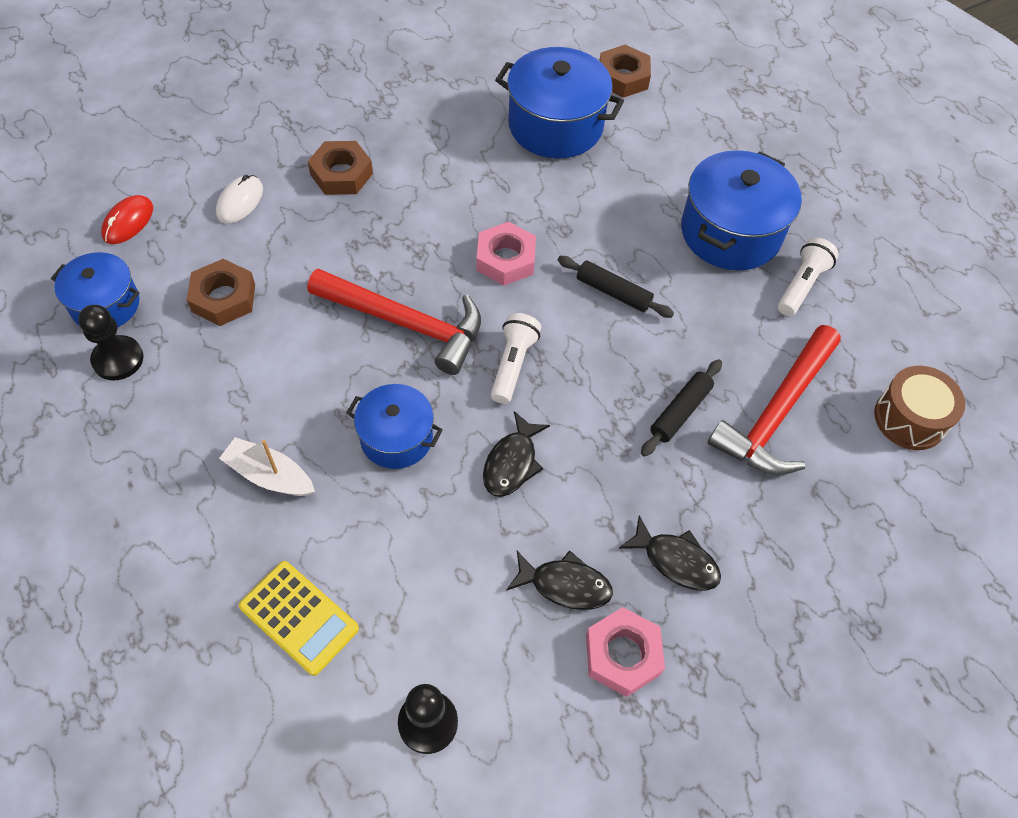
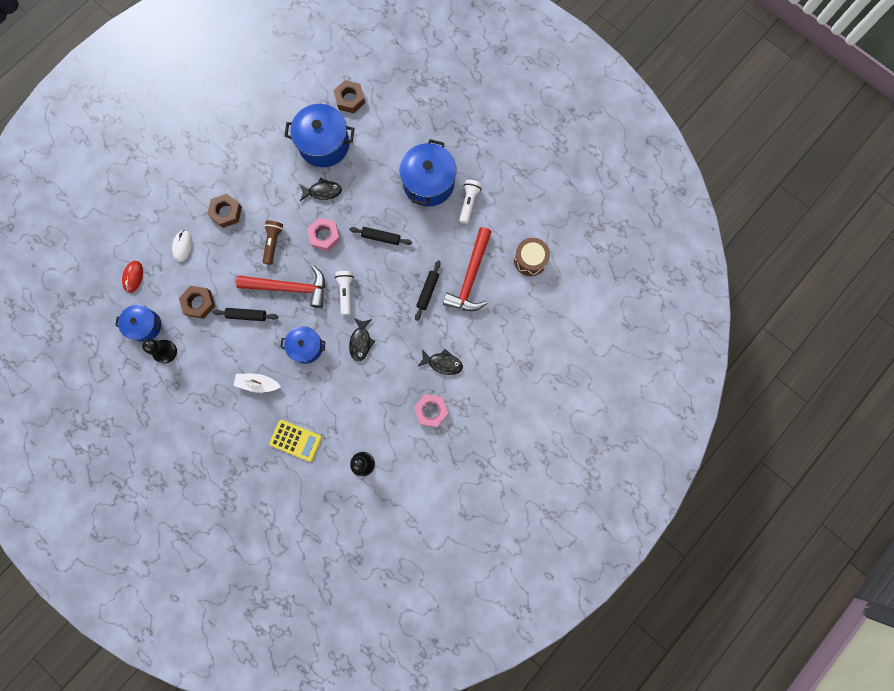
camera: 15 degrees left, 20 degrees up
black fish [506,550,613,610] -> black fish moved to [300,178,342,201]
none -> black rolling pin [212,308,279,321]
none -> brown flashlight [262,220,283,265]

